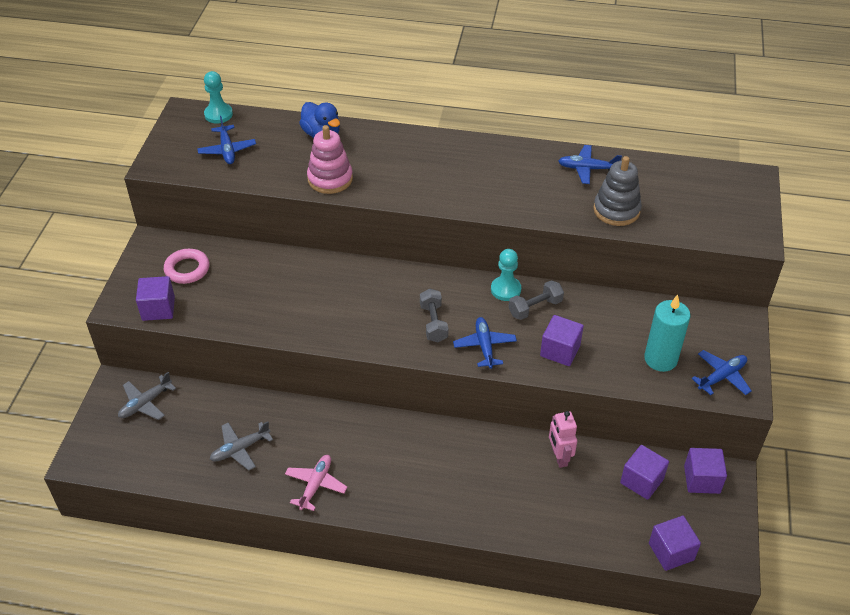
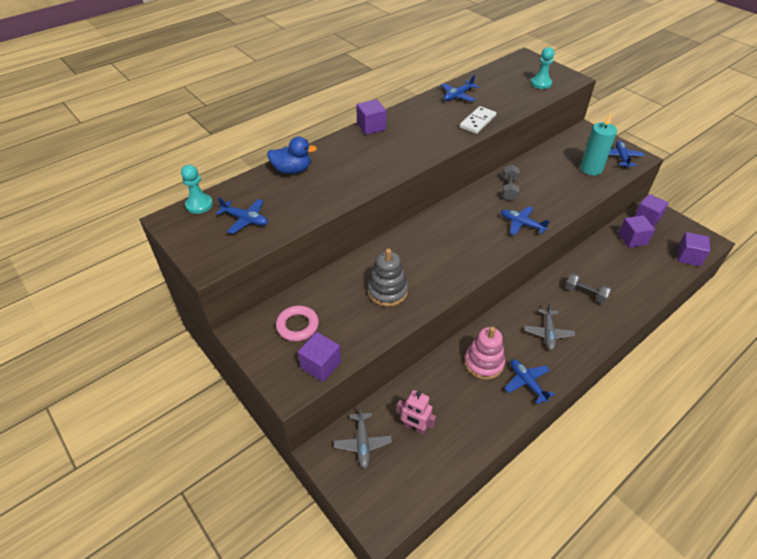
camera: 50 degrees left, 0 degrees up
grey plane [210,421,273,471] -> grey plane moved to [524,302,575,350]
pink plane [285,455,347,511] -> blue plane [504,359,555,404]
pink stacking toy [307,125,353,194] -> pink stacking toy moved to [464,326,505,380]
grey dumbbell [420,289,448,342] -> grey dumbbell moved to [565,273,612,304]
turquoise pawn [491,249,521,301] -> turquoise pawn moved to [531,47,554,89]
purple cube [540,315,584,366] -> purple cube moved to [356,99,386,135]
pink robot [549,411,577,468] -> pink robot moved to [397,390,436,435]
grey stacking toy [593,156,642,226] -> grey stacking toy moved to [368,248,408,307]
none -> white domino [460,106,496,134]

